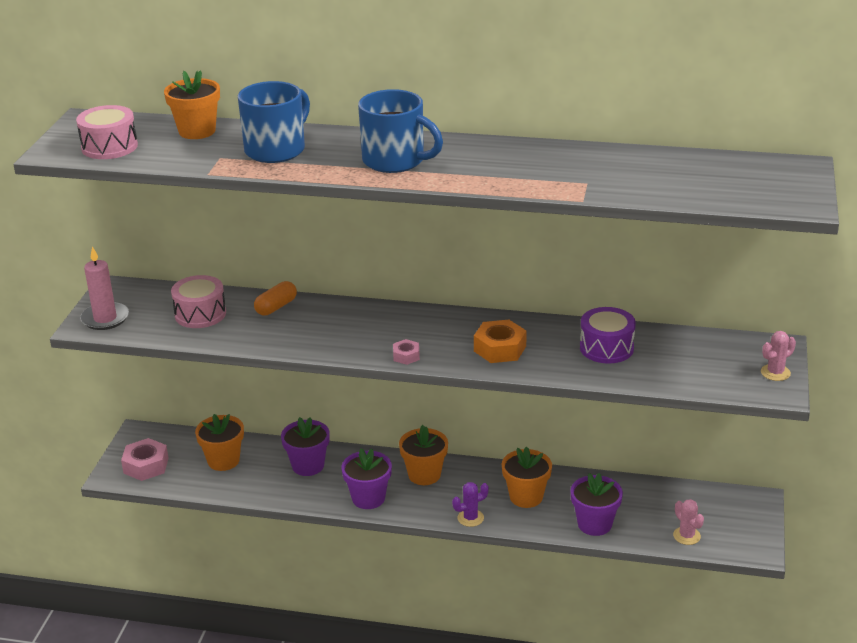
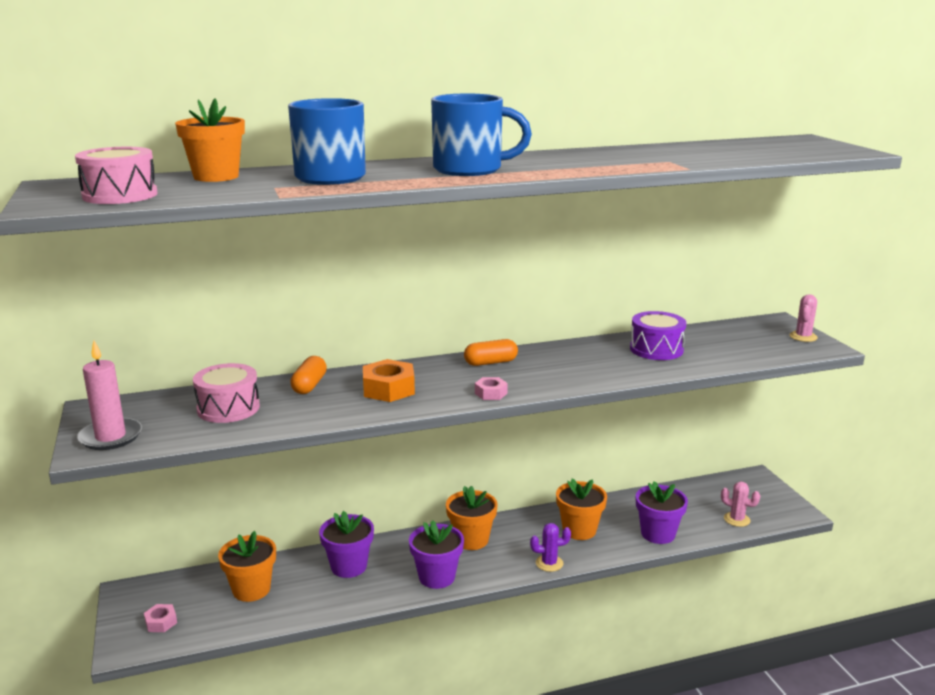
camera: 30 degrees left, 10 degrees down
pink nut [121,438,169,481] -> pink nut [144,604,177,632], size x0.56
purple cactus [452,482,489,527] -> purple cactus turned 45 degrees clockwise [530,523,571,572]
orange nut [474,320,527,363] -> orange nut moved to [363,359,415,402]
none -> orange capsule [464,339,518,366]

